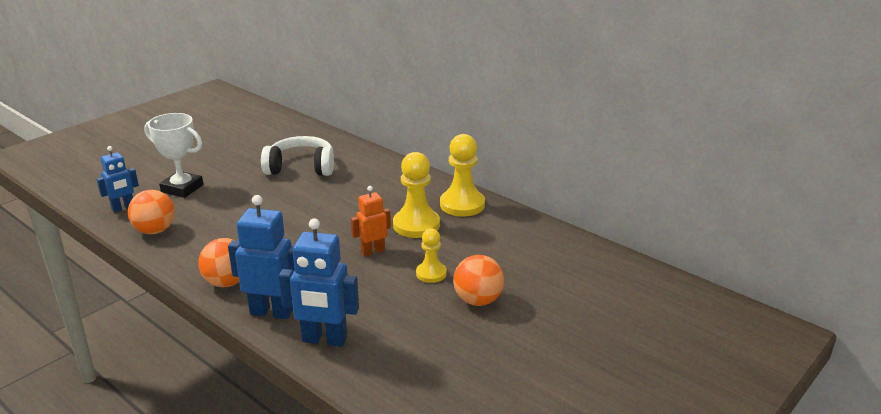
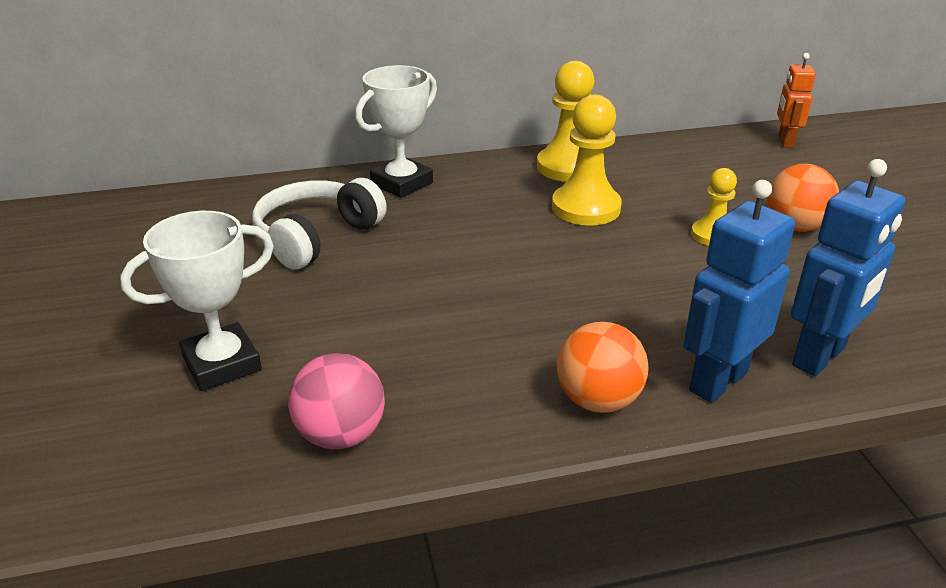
camera: 55 degrees left, 5 degrees up
blue robot [97,146,139,213] -> none
orange ball [128,190,175,234] -> pink ball [288,353,385,450]
orange robot [351,186,391,256] -> orange robot moved to [777,53,816,148]
none -> white trophy [355,65,437,198]

